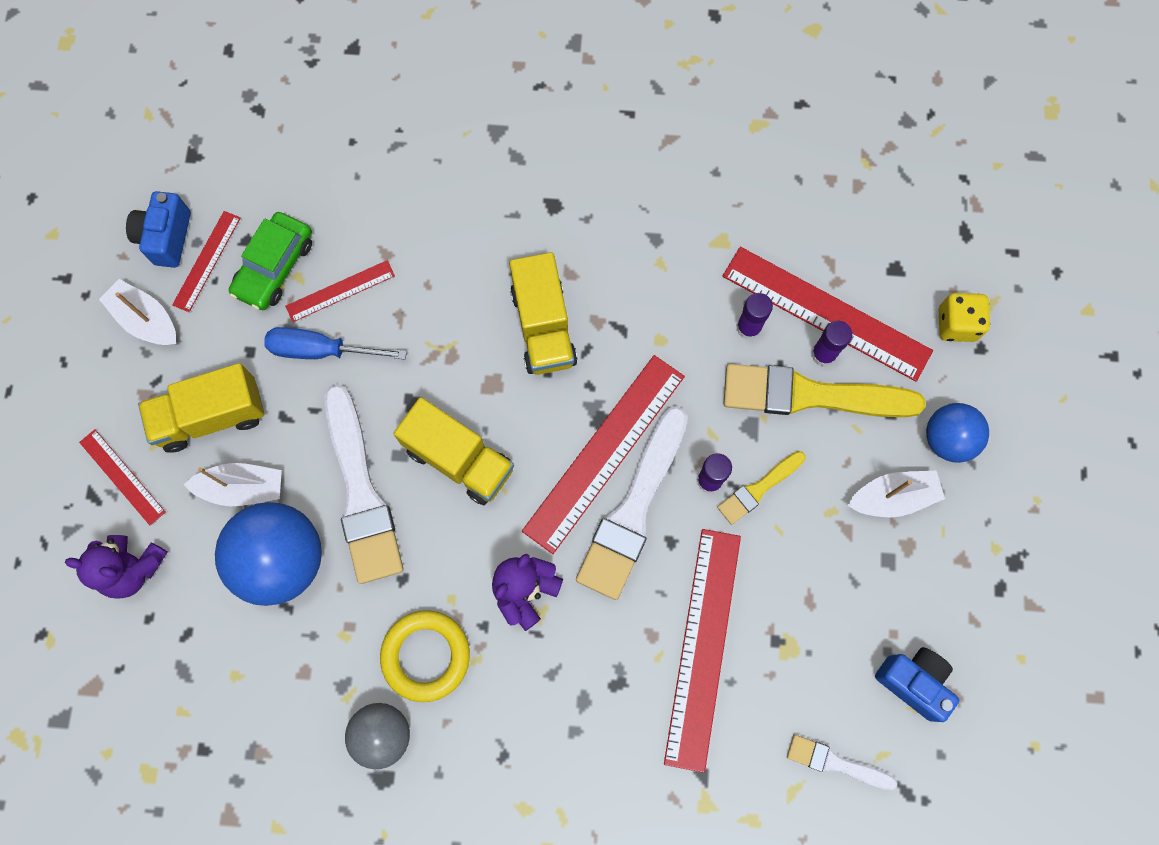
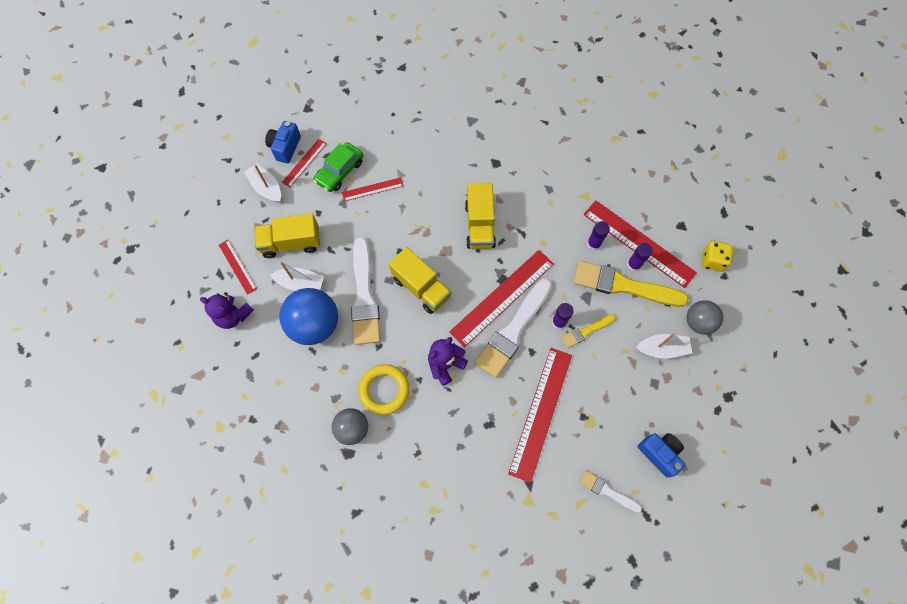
camera: 10 degrees right, 5 degrees down
blue screwdriver [264,327,407,360] -> none
blue ball [926,403,989,463] -> grey ball [687,300,723,335]

